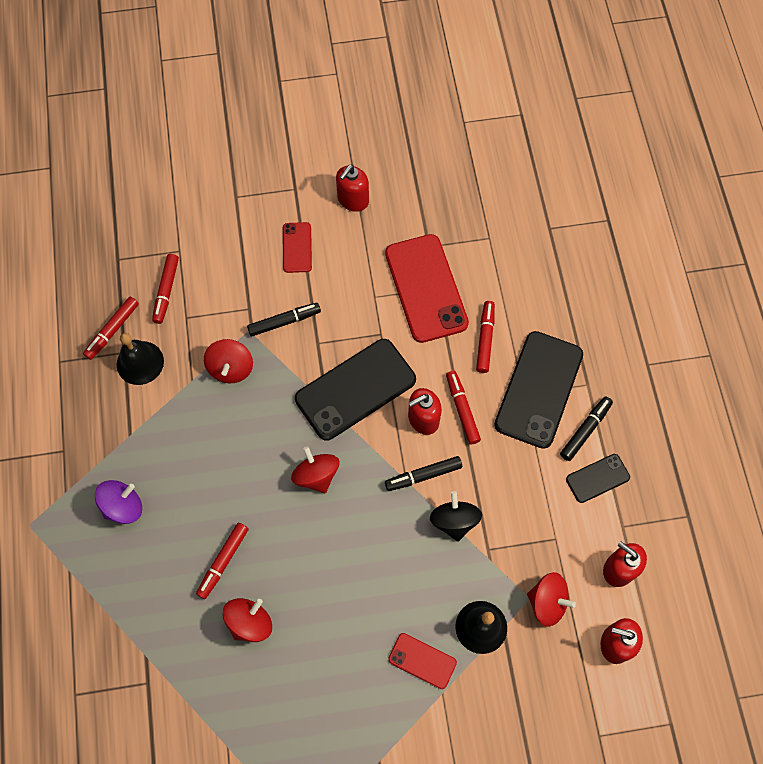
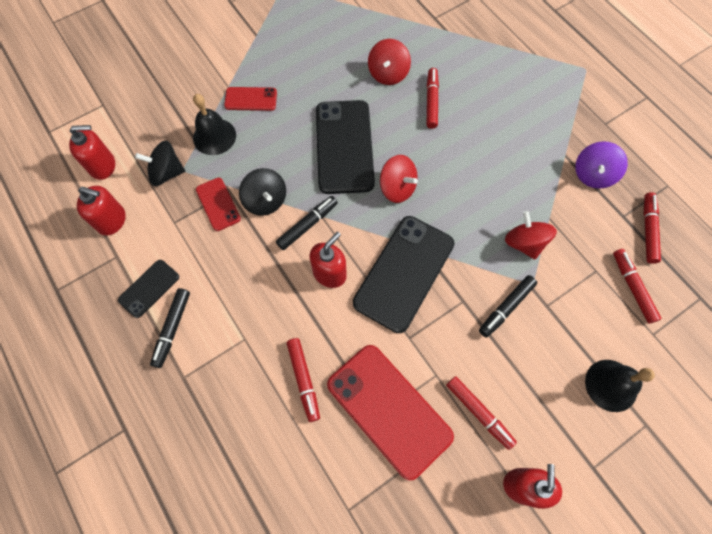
camera: 155 degrees right, 0 degrees up
purple spinning top [95,480,142,524] -> purple spinning top moved to [575,141,628,189]
black bell [117,333,164,385] -> black bell moved to [585,360,655,412]
red phone [283,222,312,273] -> red phone moved to [196,178,241,231]
red marker [446,371,481,444] -> red marker moved to [446,376,517,450]
black phone [494,331,583,449] -> black phone moved to [316,100,375,194]
red spinning top [527,572,576,627] -> black spinning top [135,141,185,186]

